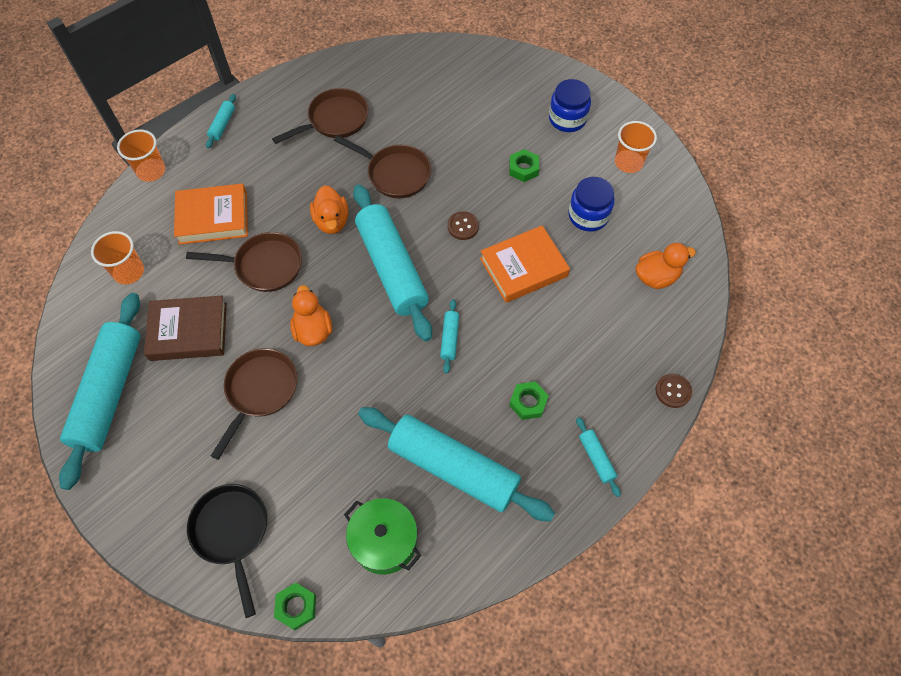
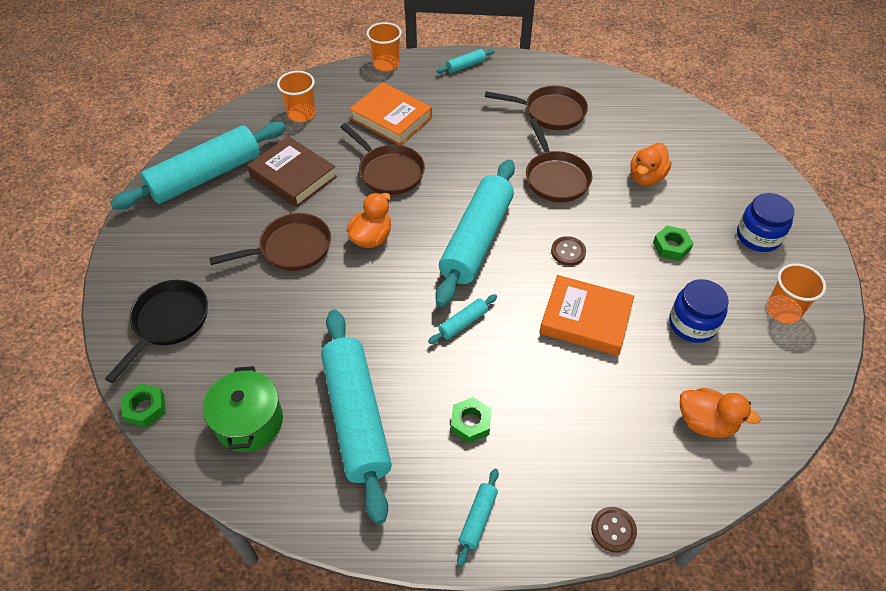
camera: 45 degrees right, 10 degrees down
orange duck [310,185,349,234] -> orange duck moved to [630,143,672,186]

